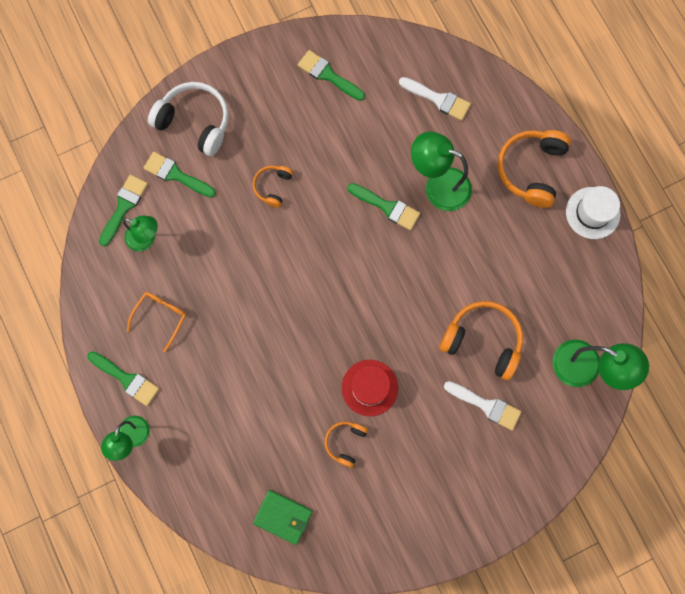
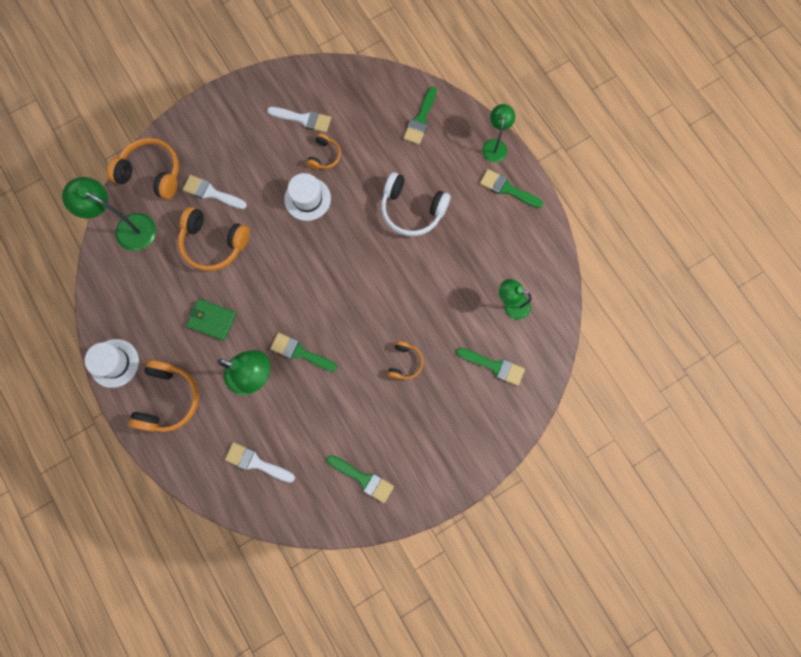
camera: 175 degrees right, 0 degrees up
green brush [99,175,148,246] -> green brush moved to [403,87,437,145]
orange glasses [127,292,186,352] -> none
white headphones [148,82,229,156] -> white headphones moved to [381,172,451,236]
green wallet [253,490,312,545] -> green wallet moved to [186,299,237,341]
red hat [342,360,398,416] -> white hat [284,173,331,221]
none -> orange headphones [107,138,179,199]
none -> white brush [267,107,331,133]

